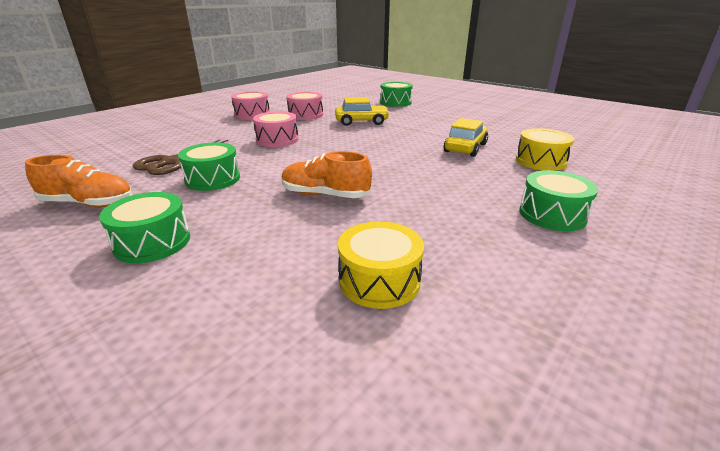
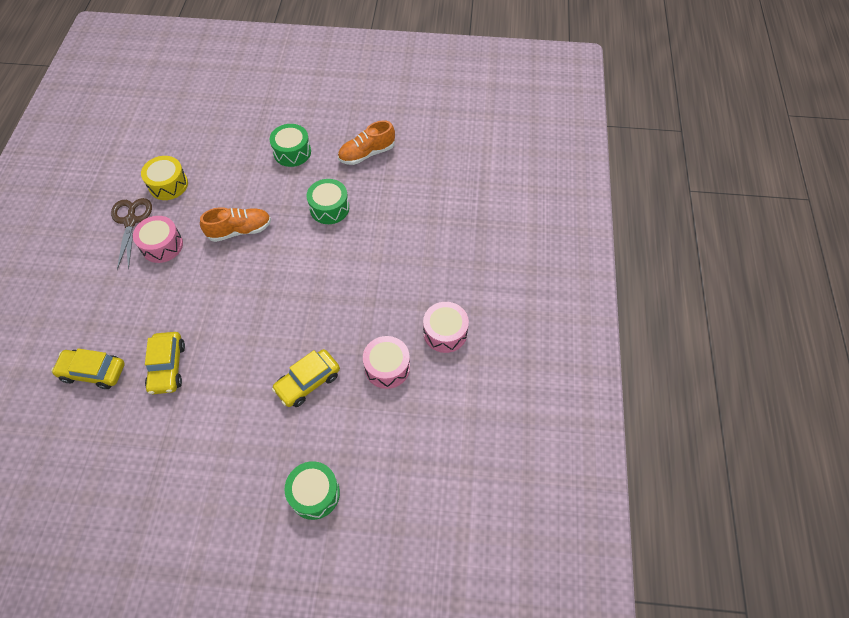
camera: 145 degrees right, 30 degrees up
brown scissors [132,140,228,175] -> brown scissors moved to [111,198,152,270]
pink drum [253,111,298,147] -> pink drum moved to [133,216,183,263]
yellow drum [516,128,574,171] -> yellow car [51,348,125,389]
green drum [519,170,598,231] -> none

